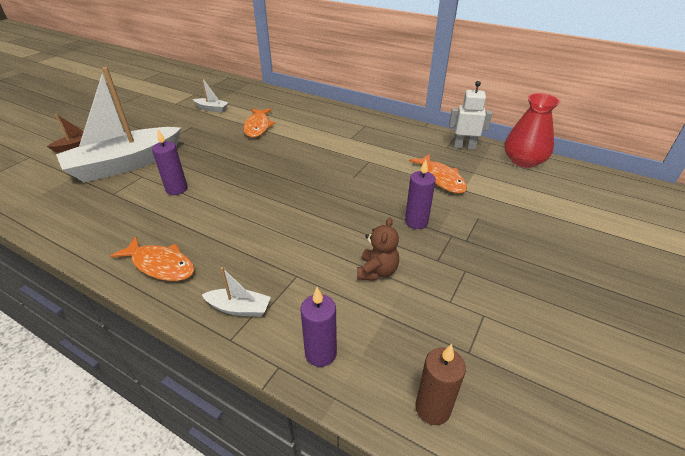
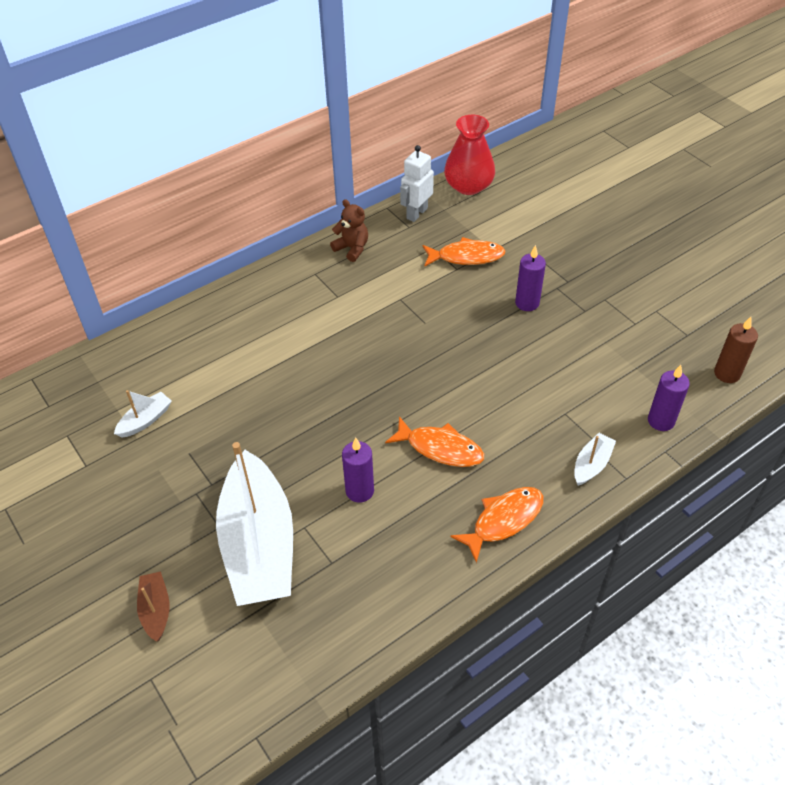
camera: 65 degrees left, 10 degrees up
orange fish [243,109,275,138] -> orange fish moved to [385,416,484,467]
brown teddy bear [357,217,399,280] -> brown teddy bear moved to [330,199,368,262]

